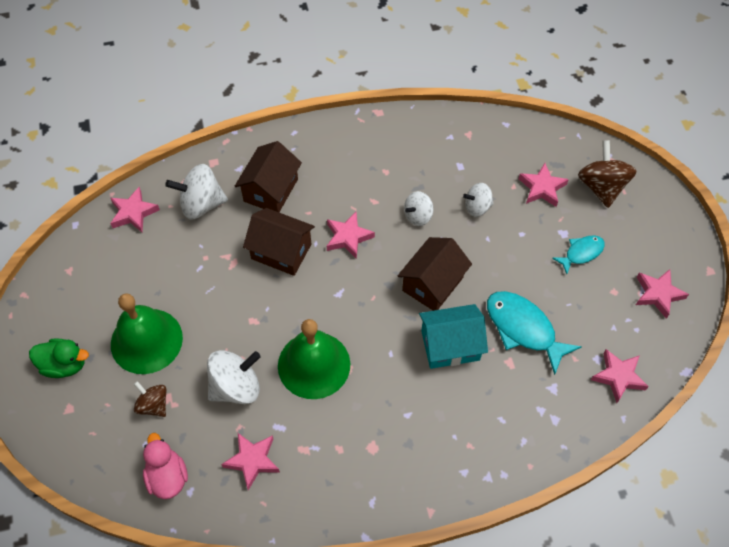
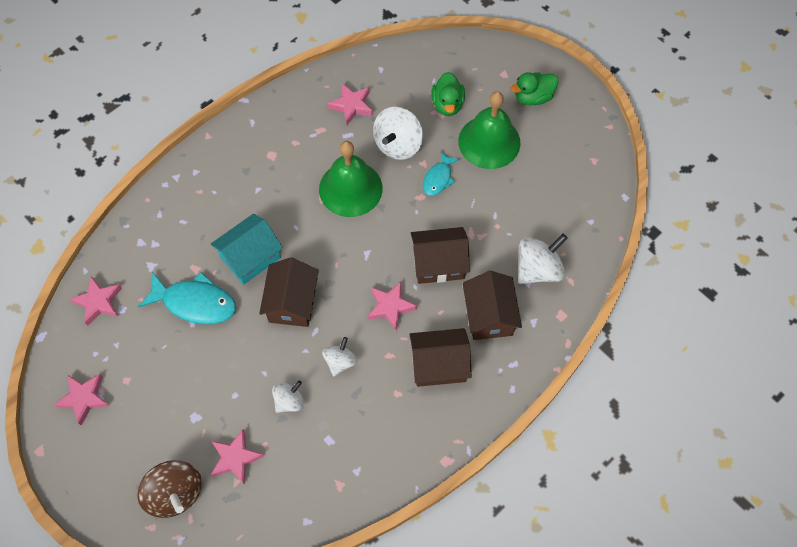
camera: 150 degrees right, 5 degrees up
pink star [110,187,160,232] -> none
brown spinning top [134,381,166,417] -> green duck [431,72,465,116]
pink duck [143,433,188,499] -> none
turquoise fish [552,235,605,274] -> turquoise fish moved to [423,151,460,196]
none -> brown house [410,328,472,387]

